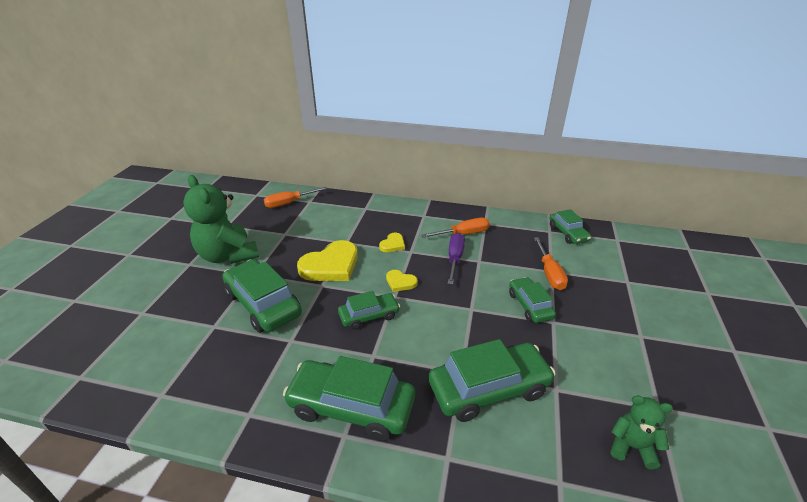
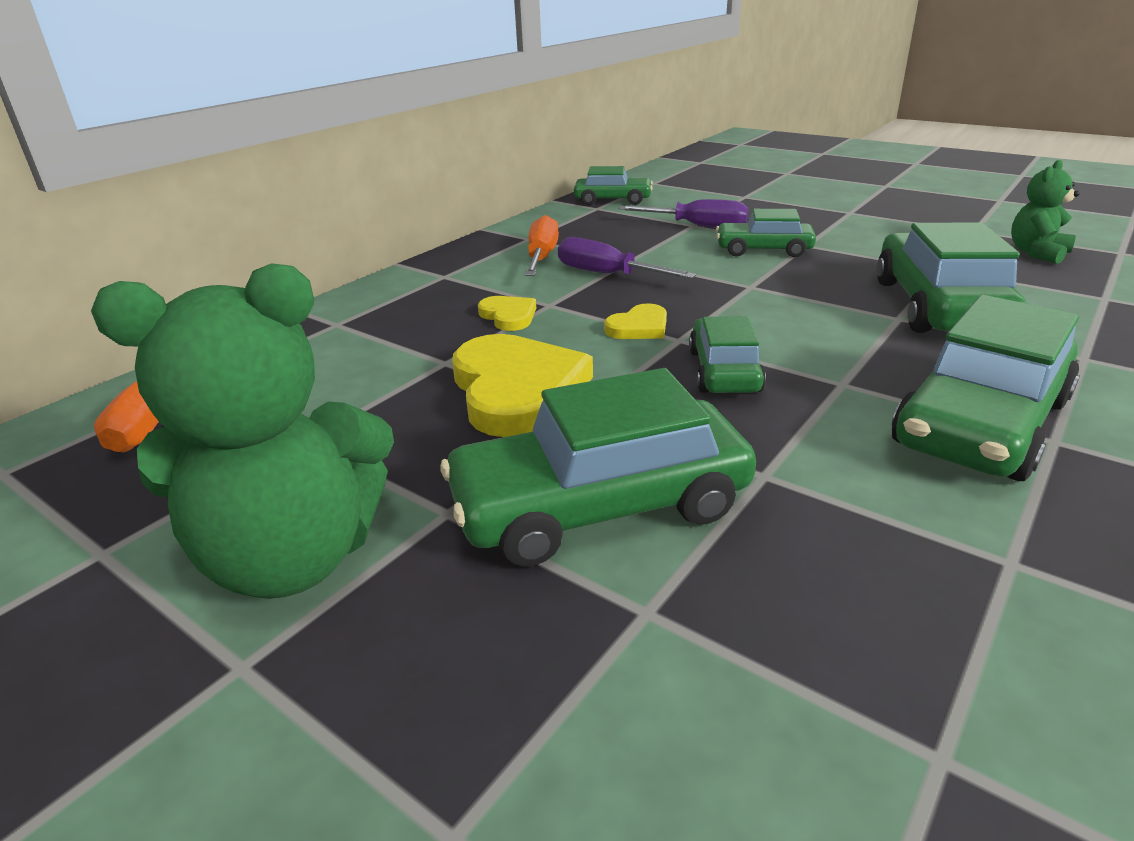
camera: 65 degrees left, 5 degrees down
orange screwdriver [534,237,568,290] -> purple screwdriver [618,199,748,228]

